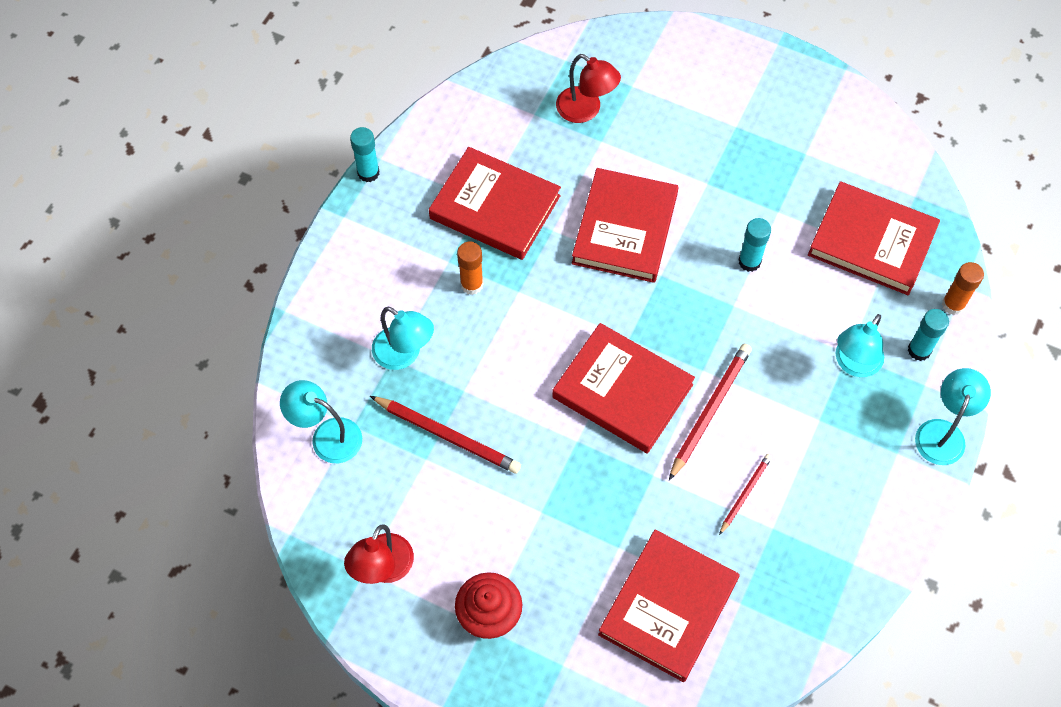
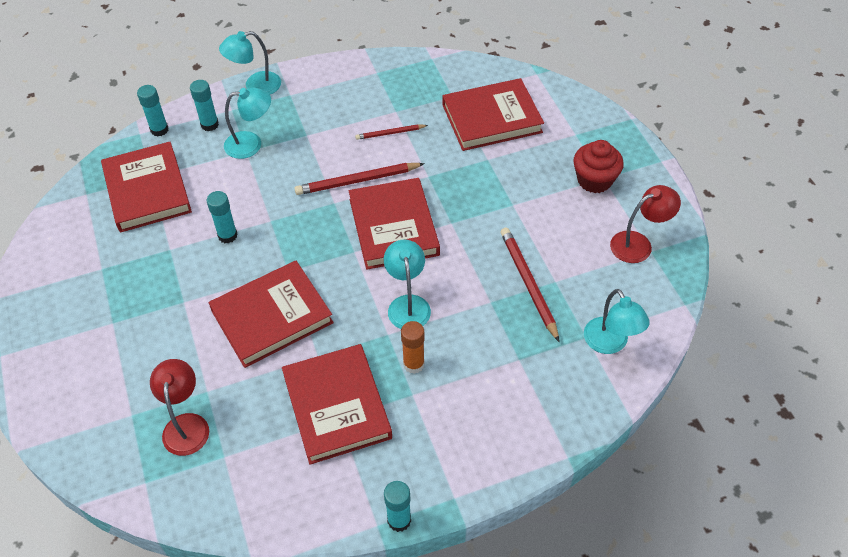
camera: 135 degrees left, 10 degrees down
turquoise lamp [372,307,434,370] -> turquoise lamp moved to [384,240,431,329]
orange glue stick [942,262,984,315] -> turquoise glue stick [137,85,169,137]

